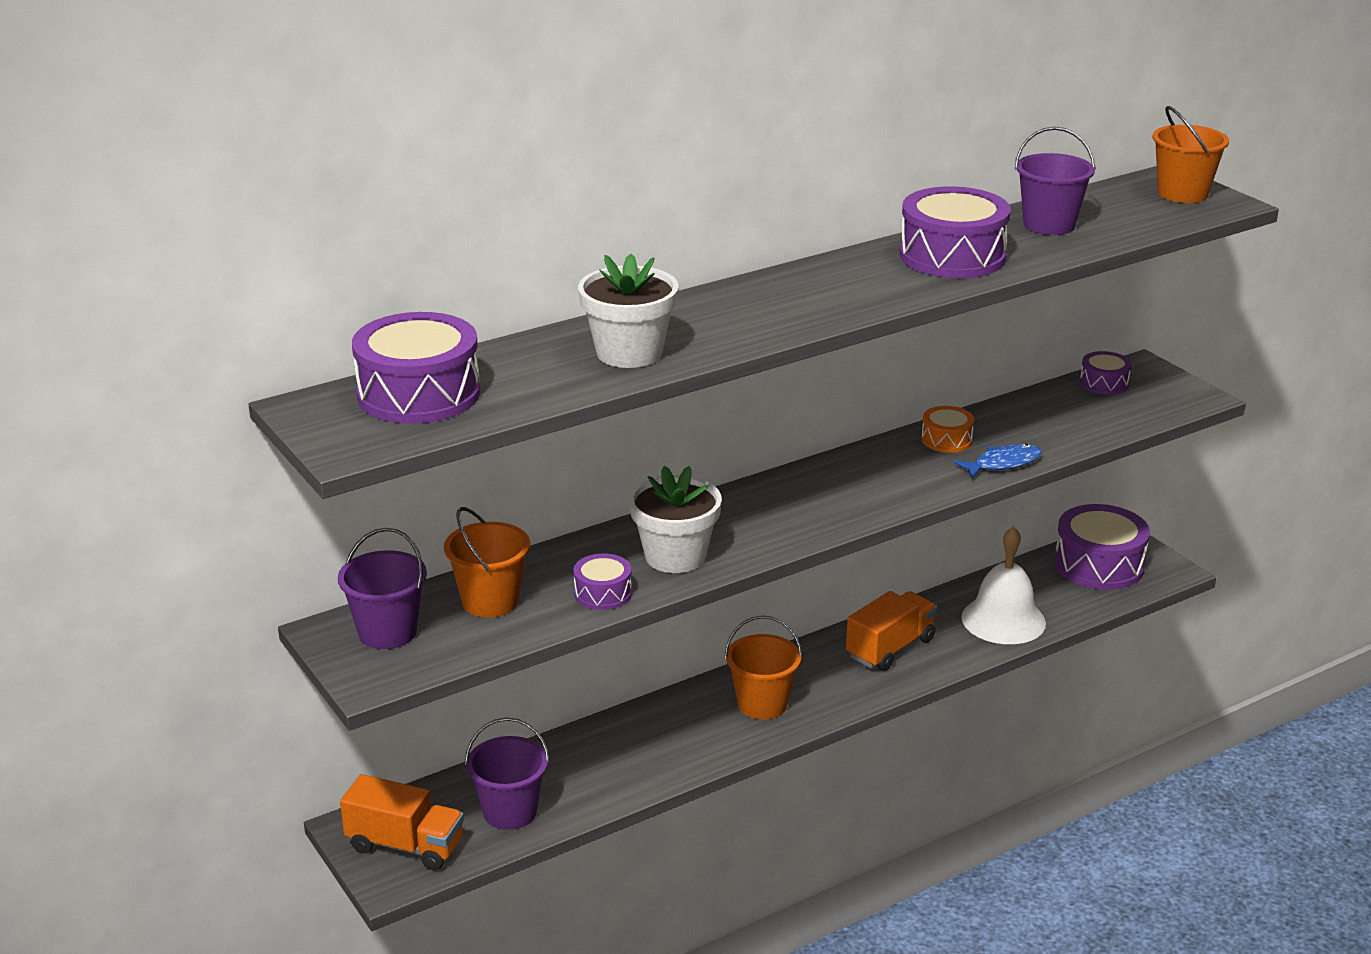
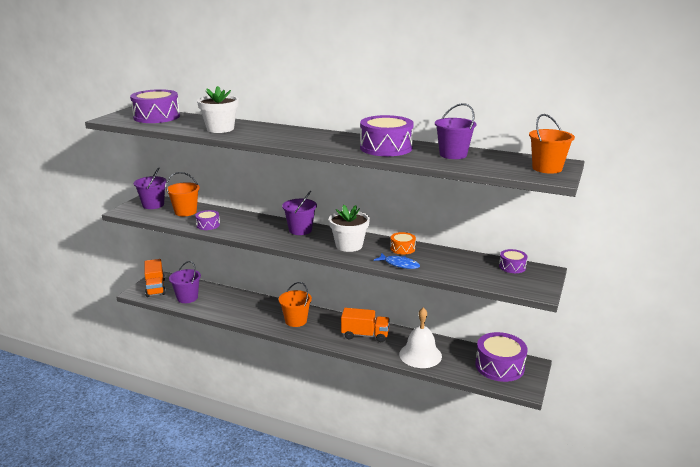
camera: 55 degrees right, 5 degrees down
white flower pot [629,466,722,573] -> white flower pot moved to [329,205,370,252]
none -> purple bucket [282,191,317,235]

